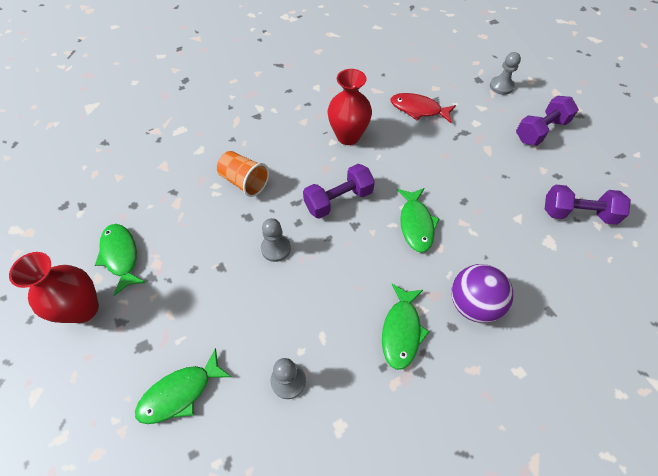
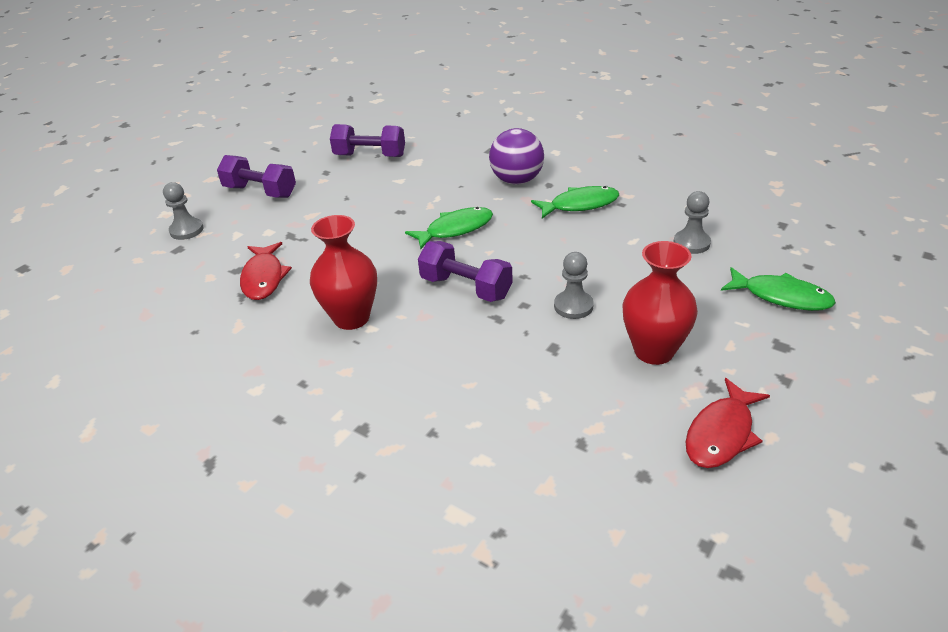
camera: 115 degrees left, 20 degrees down
red vase [9,252,99,323] -> red vase moved to [622,241,698,365]
green fish [95,224,146,296] -> red fish [686,378,770,468]
orange cup [217,151,269,197] -> none
purple dumbbell [545,185,631,225] -> purple dumbbell turned 60 degrees counterclockwise [330,124,405,157]

